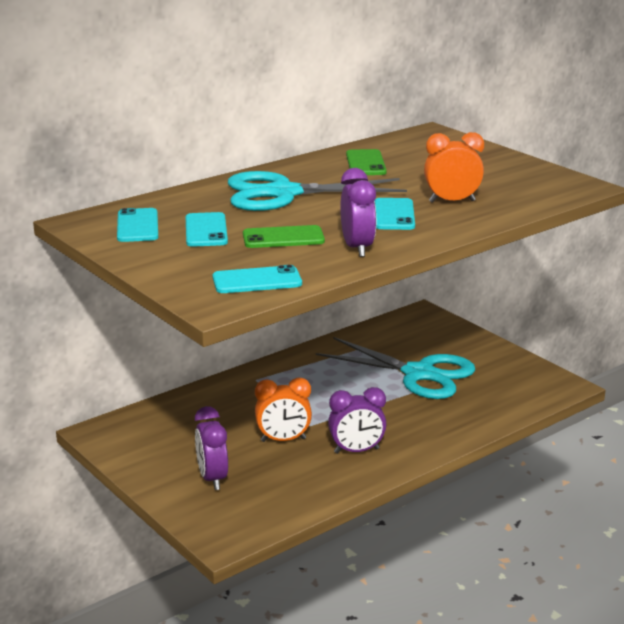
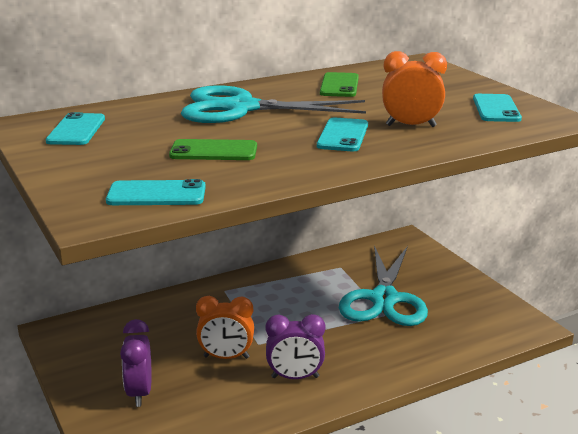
camera: 10 degrees right, 0 degrees up
turquoise phone [185,212,228,247] -> turquoise phone moved to [473,94,522,122]
turquoise scissors [316,337,475,399] -> turquoise scissors turned 60 degrees clockwise [339,245,428,326]
purple clock [340,168,376,257] -> none

